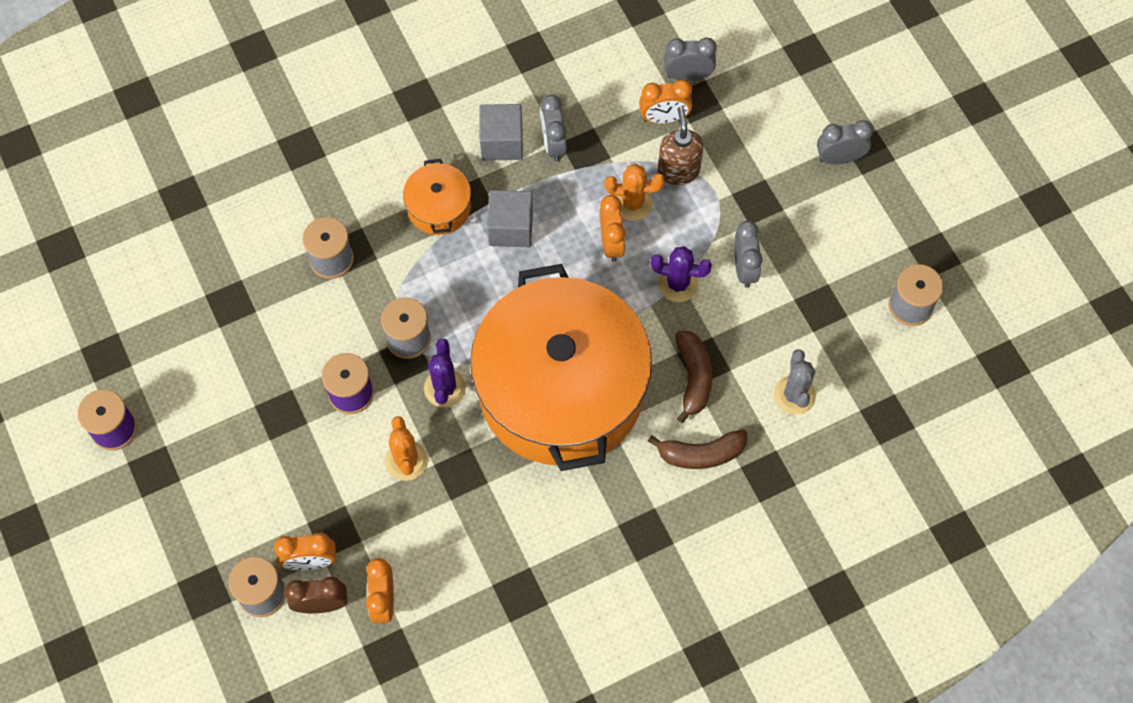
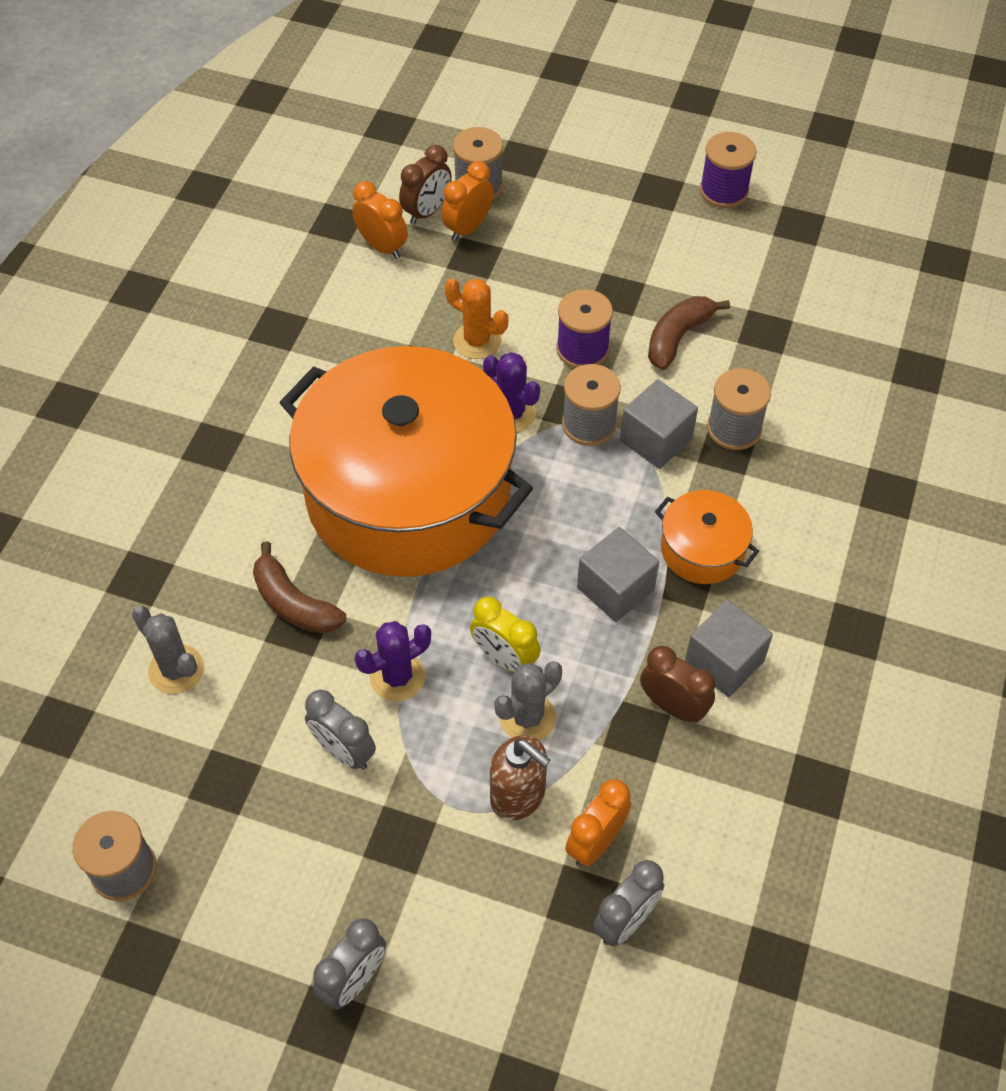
camera: 135 degrees right, 10 degrees down
grey clock [541,95,567,162] -> brown clock [640,646,715,723]
orange clock [600,195,626,262] -> yellow clock [470,596,541,673]
orange cactus [605,164,665,221] -> grey cactus [494,661,562,741]
brown banana [648,430,747,469] -> brown banana moved to [648,296,730,370]
none -> grey cube [620,379,698,469]

